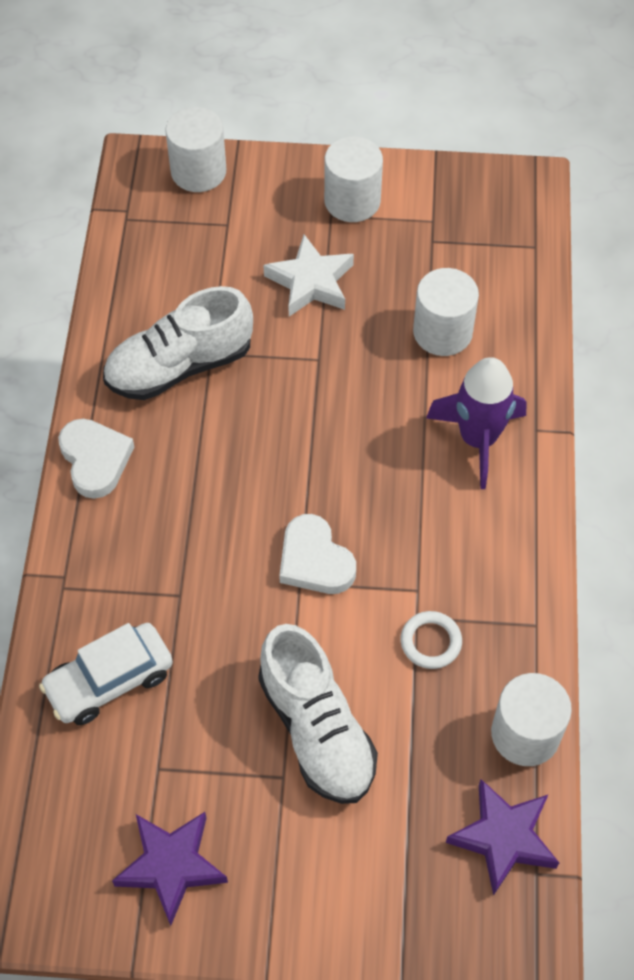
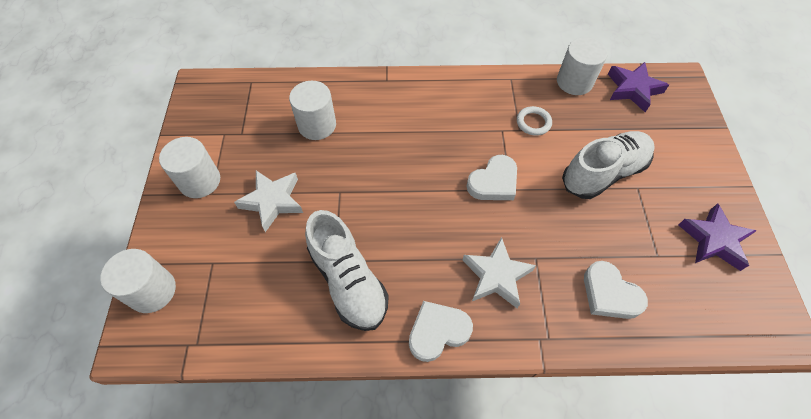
camera: 95 degrees left, 0 degrees up
white car [39,623,173,725] -> white heart [584,261,648,319]
purple rocket [426,357,527,489] -> none
none -> white star [462,237,536,308]

